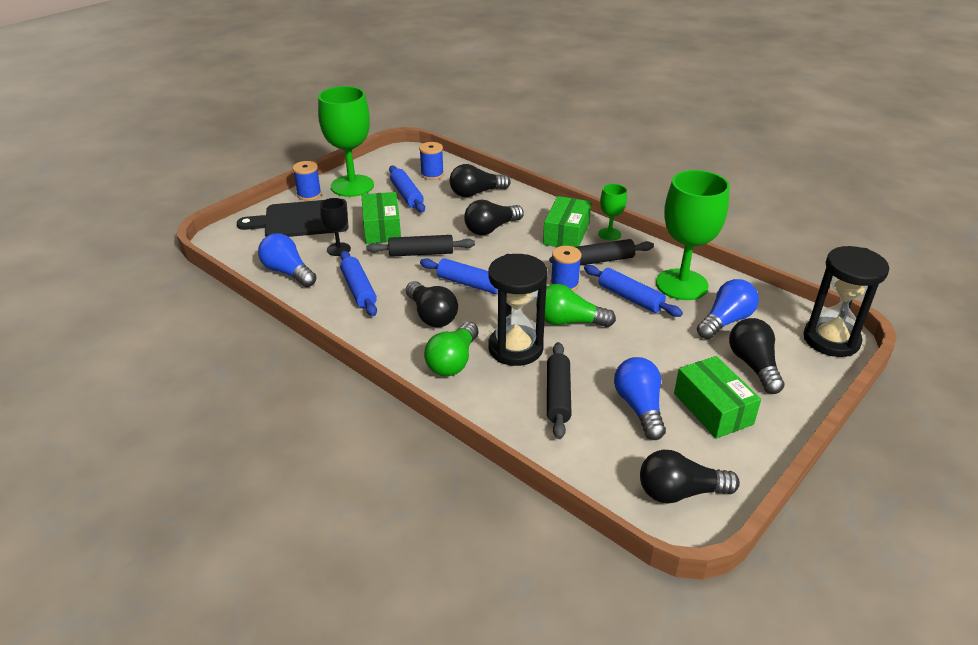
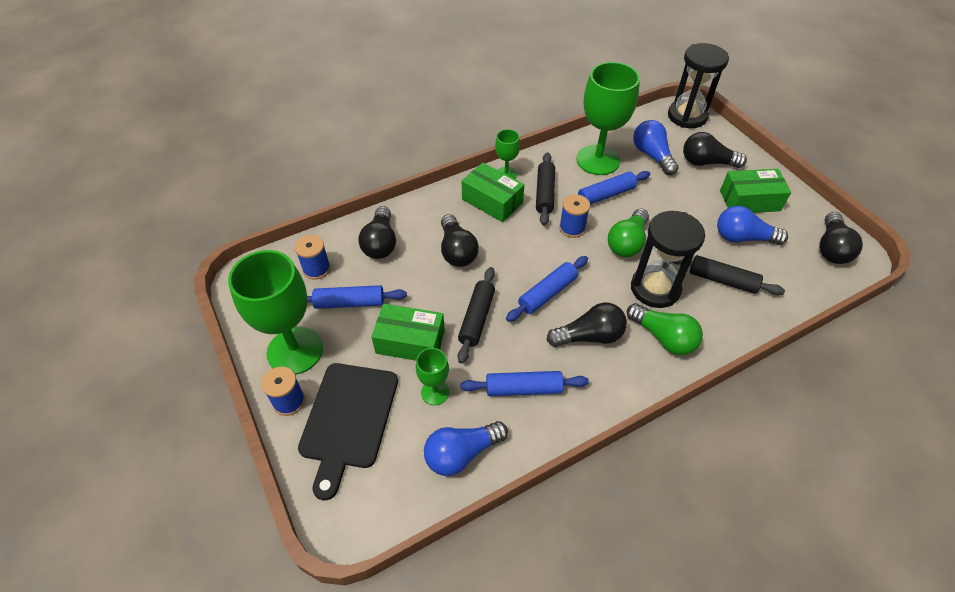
camera: 70 degrees left, 15 degrees up
black goblet [320,198,351,256] -> green goblet [416,348,449,405]

